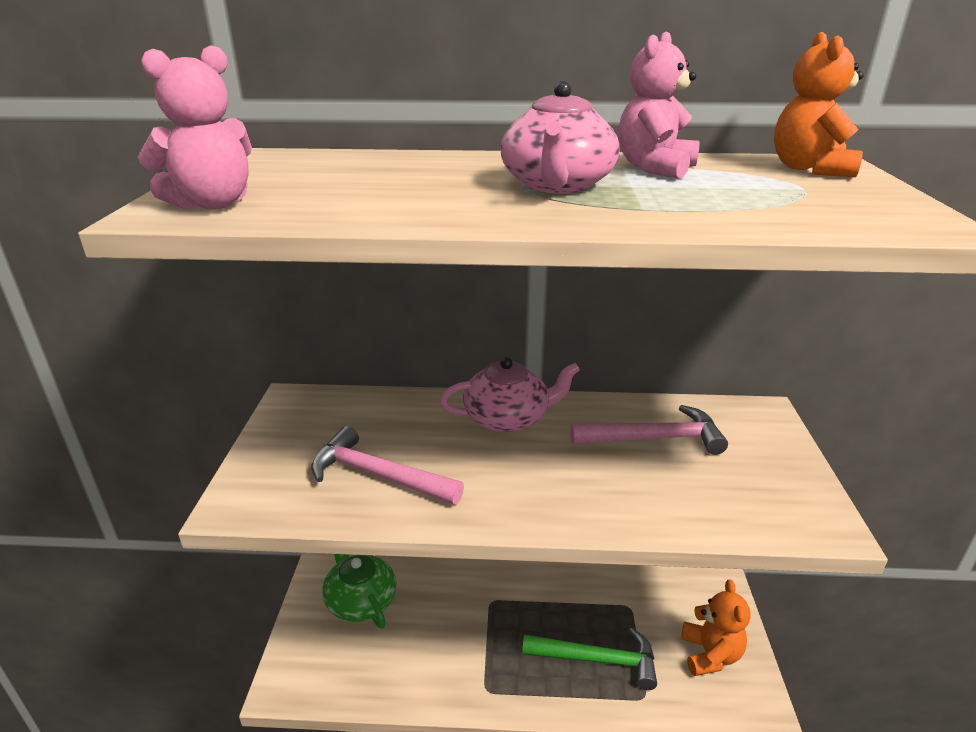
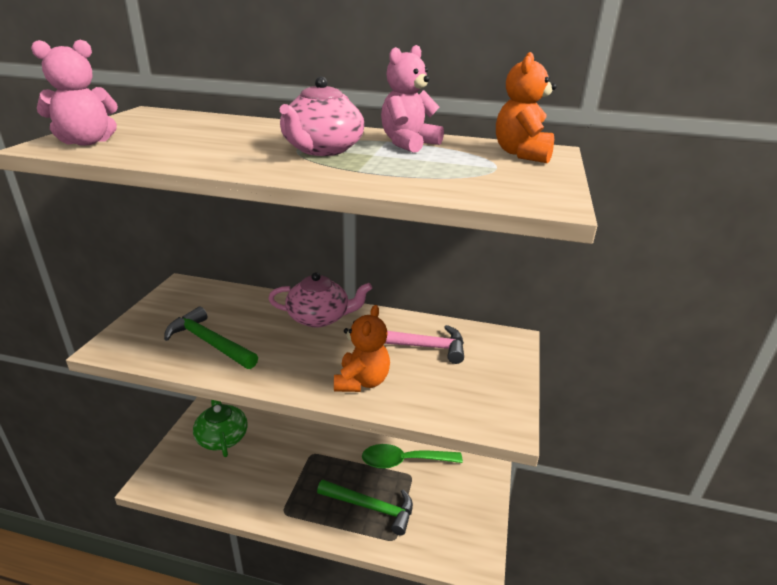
camera: 10 degrees right, 0 degrees up
pink hammer [311,426,464,505] -> green hammer [164,307,258,369]
orange teddy bear [681,579,751,676] -> orange teddy bear moved to [334,305,390,392]
none -> green spoon [362,444,463,469]

